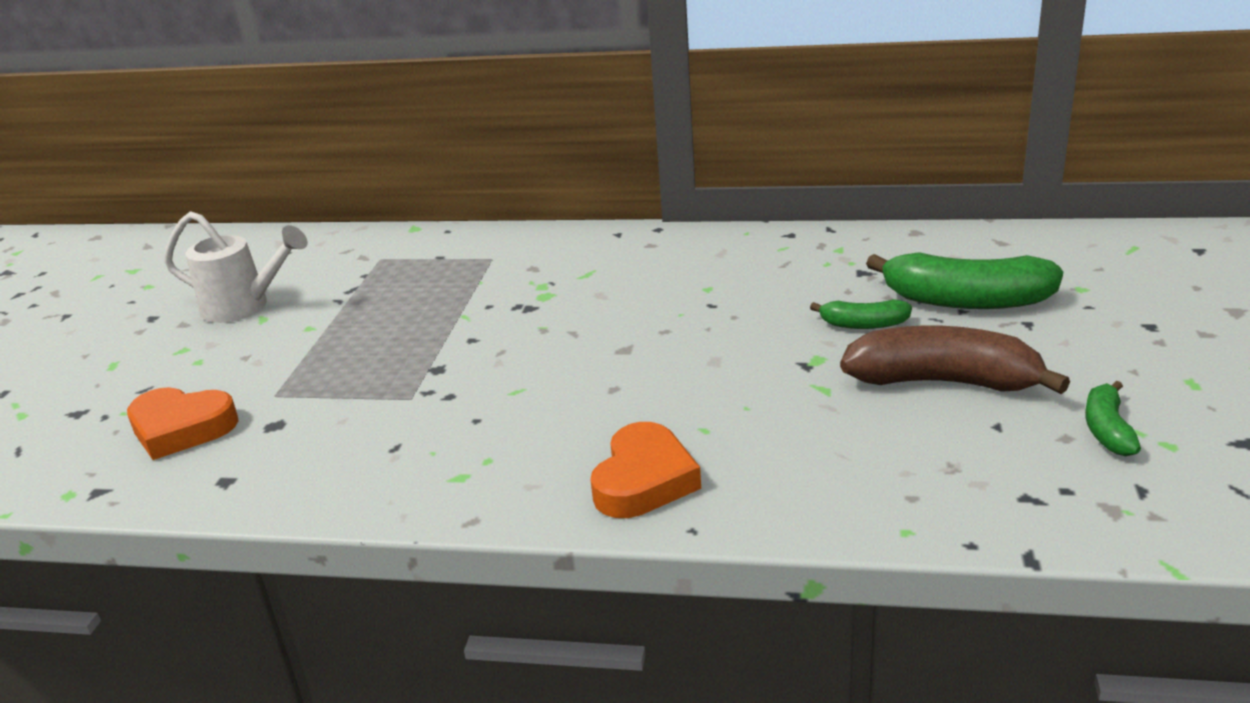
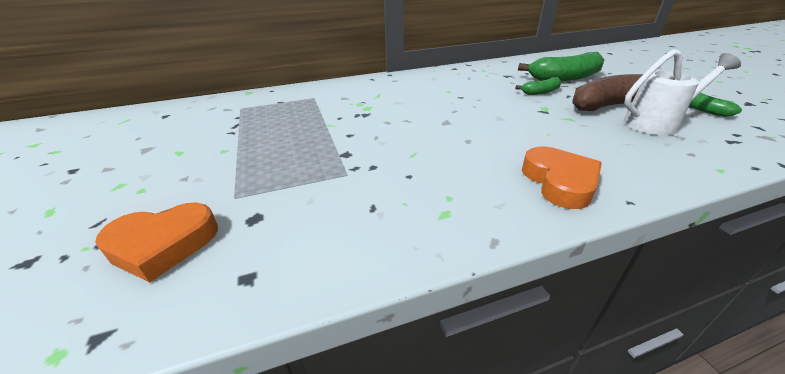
camera: 30 degrees left, 5 degrees up
white watering can [164,211,308,323] -> white watering can moved to [624,49,741,135]

